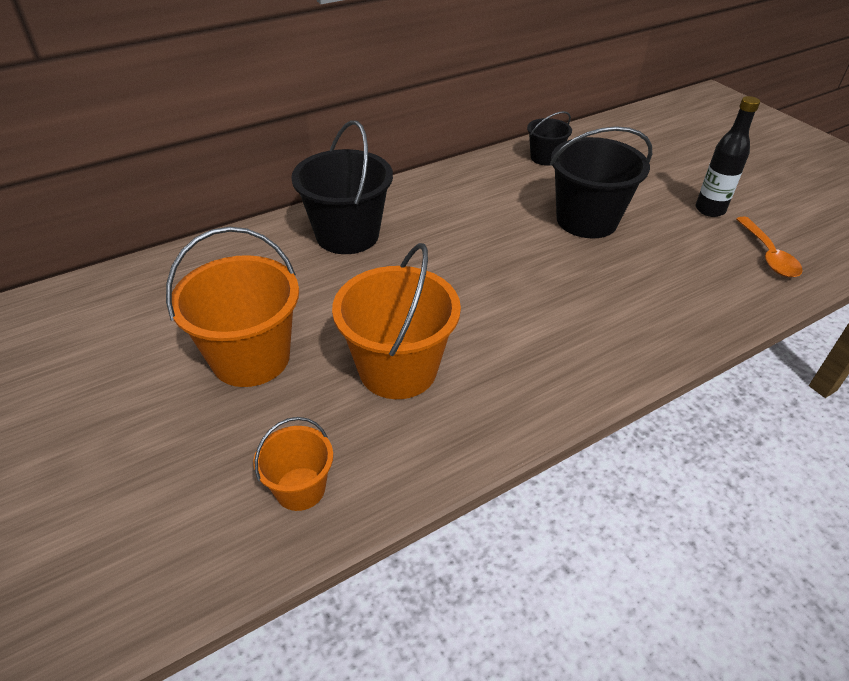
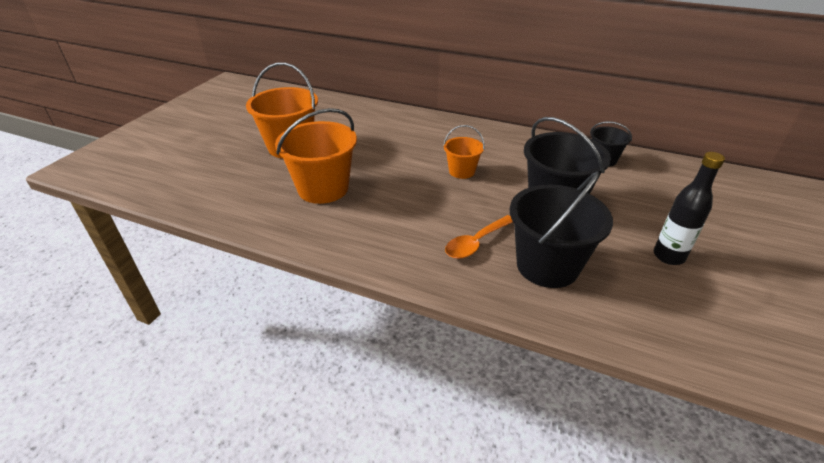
camera: 55 degrees right, 5 degrees down
orange bucket [253,417,333,511] -> orange bucket moved to [444,125,485,179]
black bucket [291,120,393,254] -> black bucket moved to [510,171,613,288]
orange spoon [736,217,803,278] -> orange spoon moved to [445,215,513,259]

